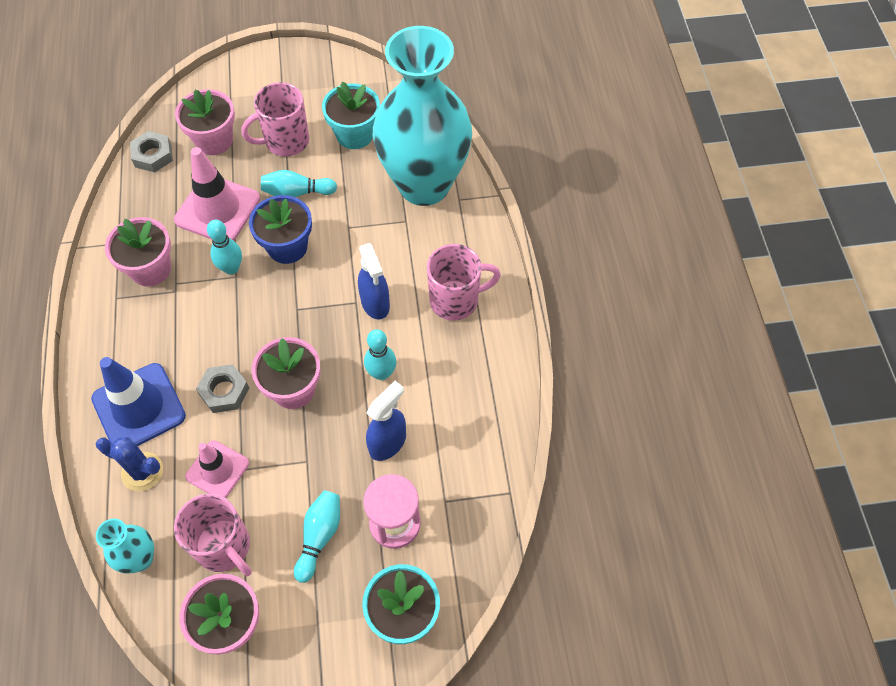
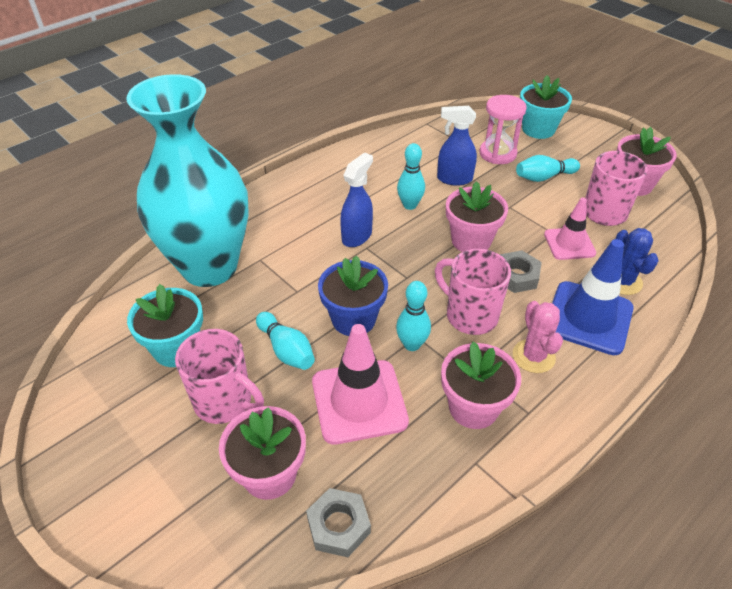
camera: 125 degrees left, 15 degrees down
turquoise vase [96,519,154,574] -> none
pink mug [427,244,501,321] -> pink mug moved to [435,249,511,335]
none -> pink cactus [513,301,563,373]

